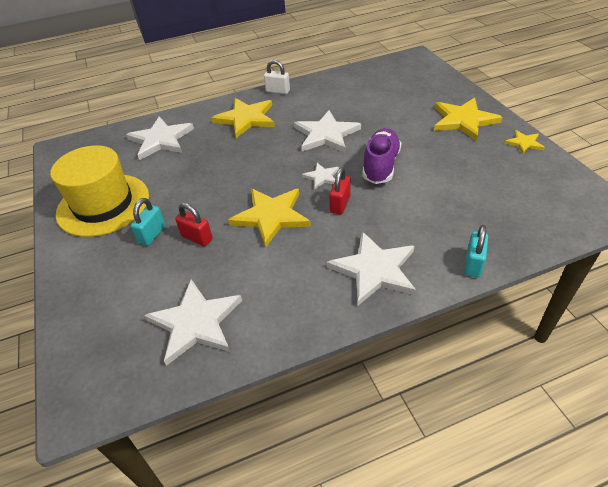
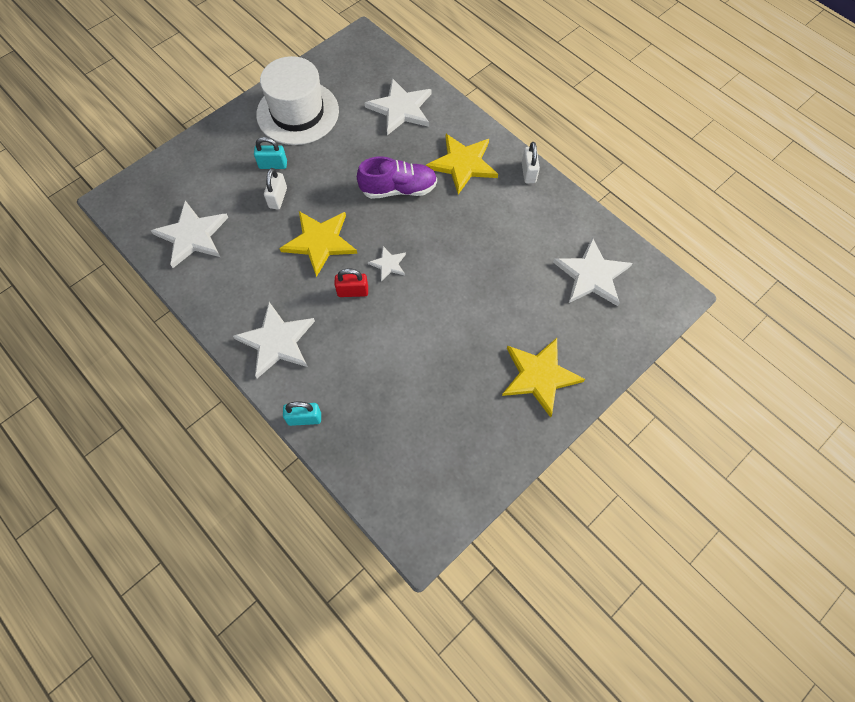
camera: 65 degrees right, 20 degrees up
yellow hat [50,145,149,237] -> white hat [256,56,339,145]
red padlock [175,203,213,246] -> white padlock [264,168,287,210]
white star [294,110,361,152] -> white star moved to [553,237,632,306]
purple shoe [362,128,401,184] -> purple shoe moved to [357,156,437,199]
yellow star [504,130,545,155] -> none

